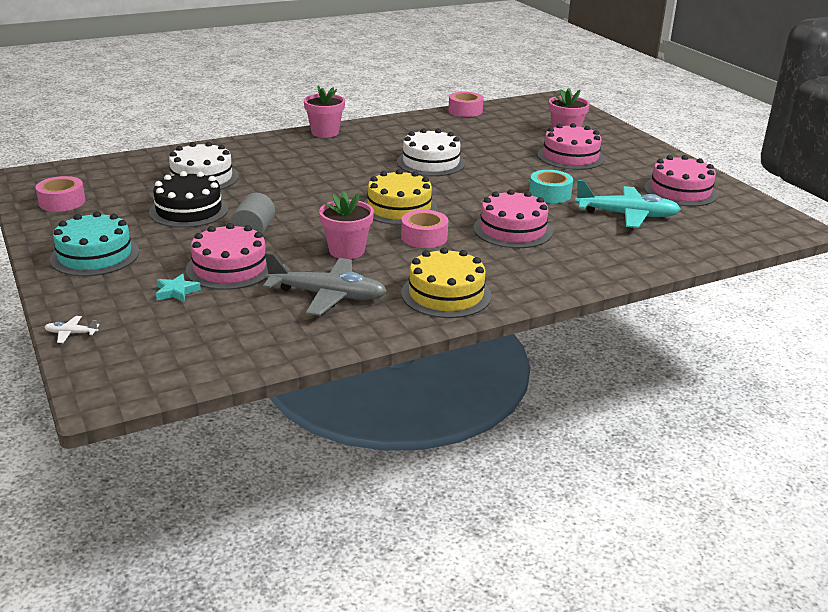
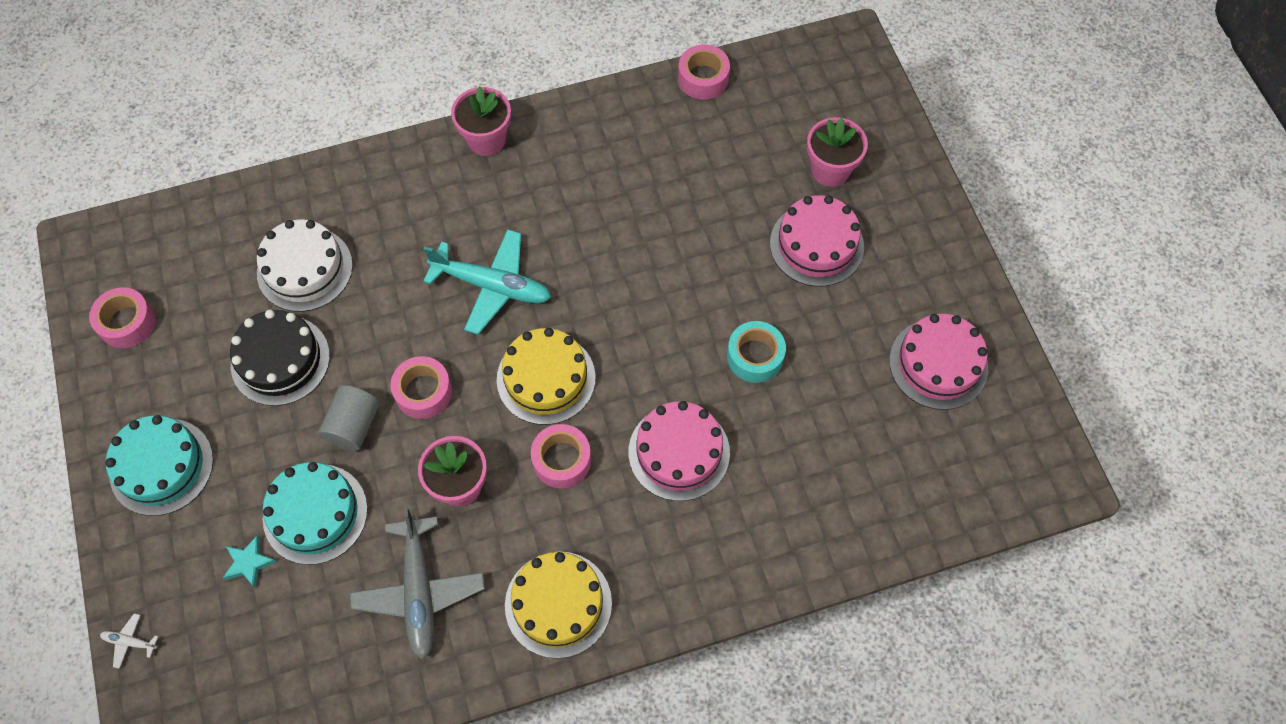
camera: 10 degrees right, 35 degrees up
pink cake [186,223,268,290] -> turquoise cake [263,462,368,565]
grey plane [263,253,387,316] -> grey plane turned 60 degrees clockwise [350,507,485,660]
white cake [397,128,465,176] -> none
turquoise plane [575,180,681,228] -> turquoise plane moved to [423,229,551,335]
none -> pink tape [390,356,452,419]

